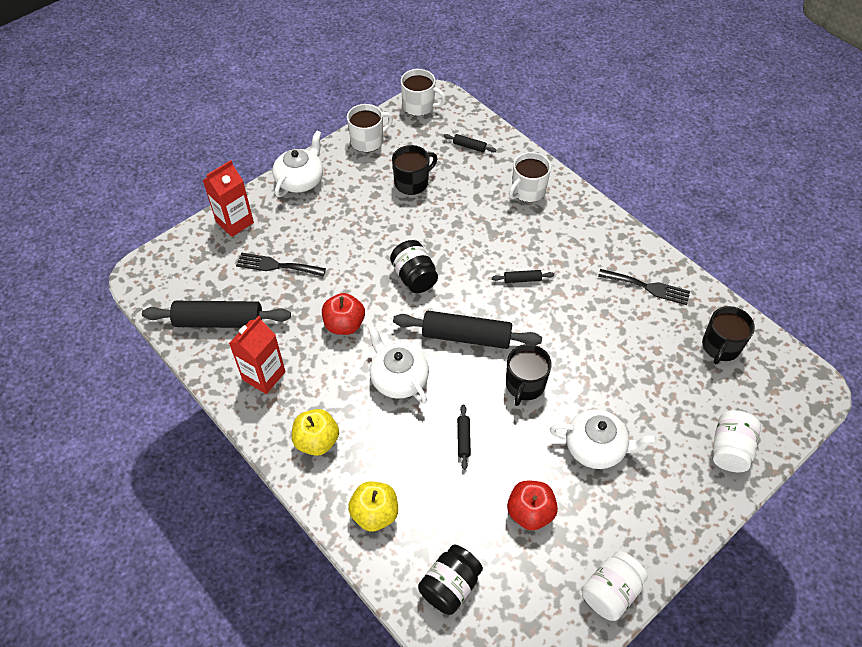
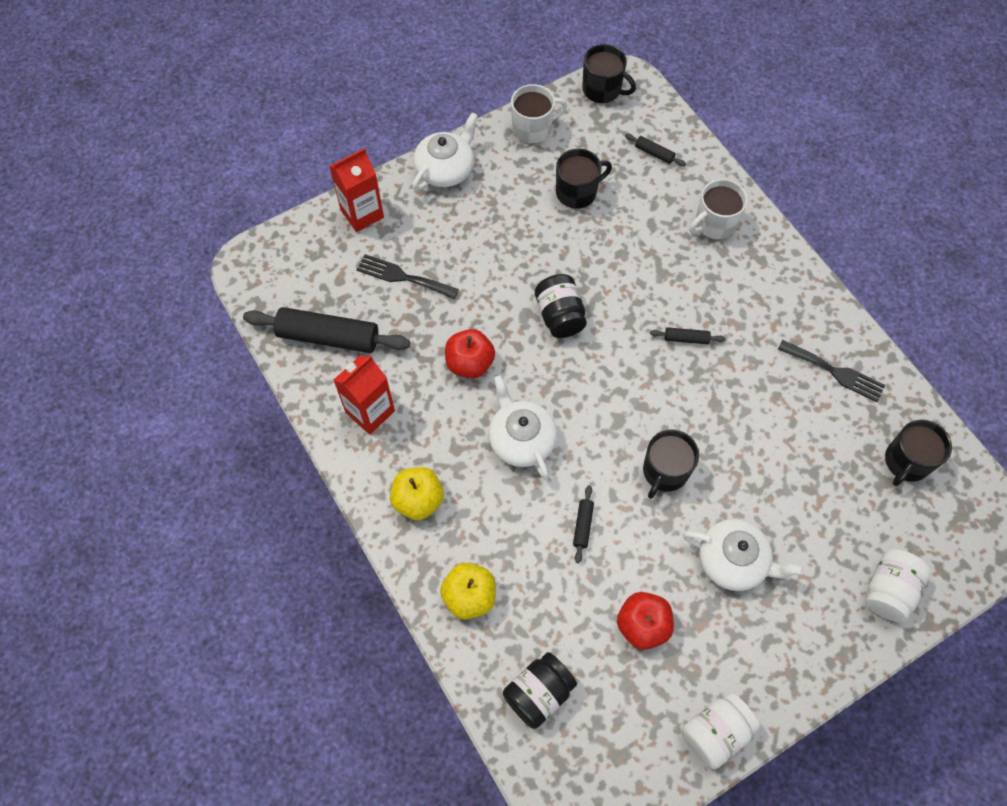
camera: 10 degrees right, 10 degrees up
black rolling pin [393,311,542,349] -> none
white mug [401,69,446,116] -> black mug [582,44,636,103]

